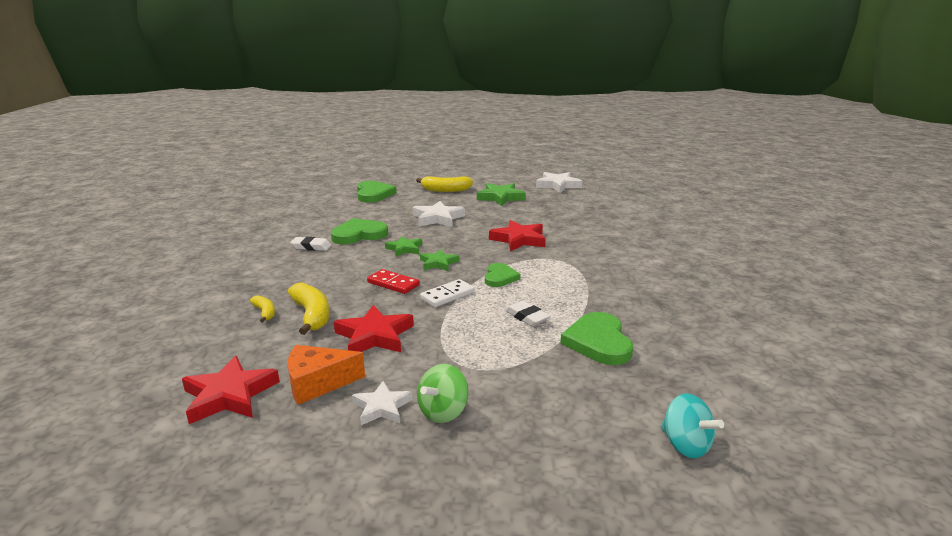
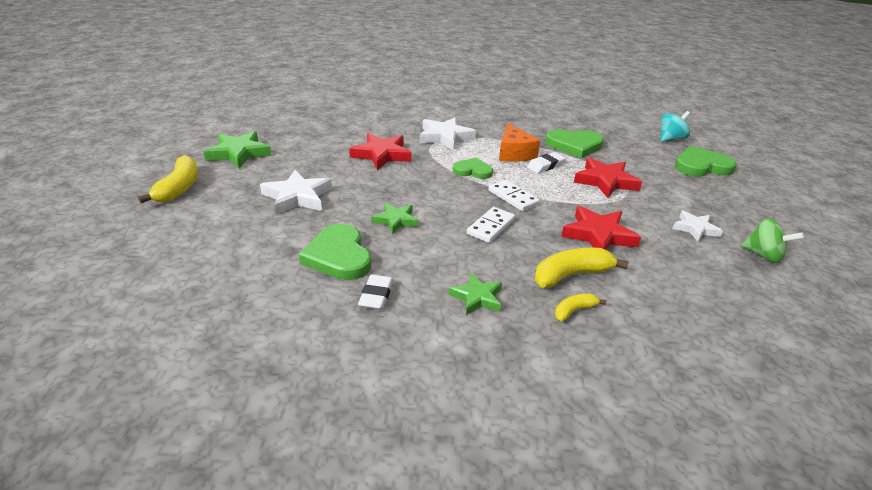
camera: 90 degrees left, 10 degrees up
red star [182,356,280,424] -> red star moved to [574,157,642,198]
orange cheese [288,345,365,405] -> orange cheese moved to [499,123,540,162]
green heart [357,181,397,202] -> green heart moved to [675,146,737,177]
red domino [367,269,420,294] -> white domino [467,207,515,243]
green spinning top [417,364,468,423] -> green spinning top moved to [741,218,804,263]
green star [420,249,459,271] -> green star moved to [448,273,502,315]
white star [536,172,582,193] -> white star moved to [420,117,476,150]

